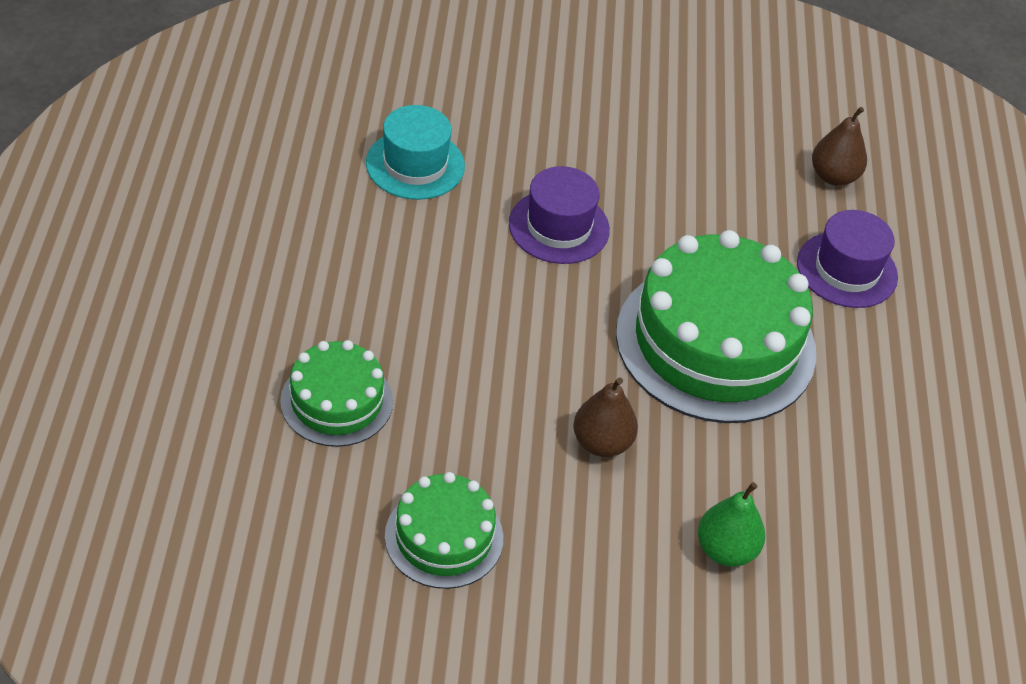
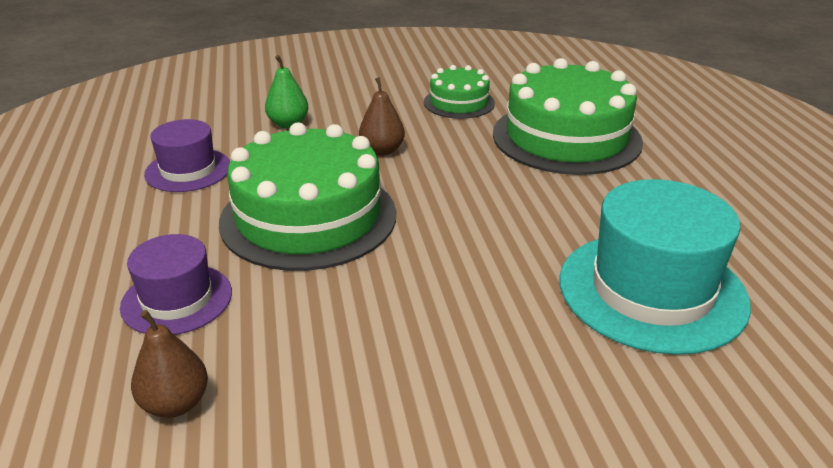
camera: 170 degrees right, 15 degrees down
green cake [280,340,393,447] -> green cake [493,58,643,175], size x1.91
turquoise hat [366,105,465,200] -> turquoise hat [559,179,751,355], size x1.73
purple hat [509,166,610,264] -> purple hat moved to [144,119,230,192]

